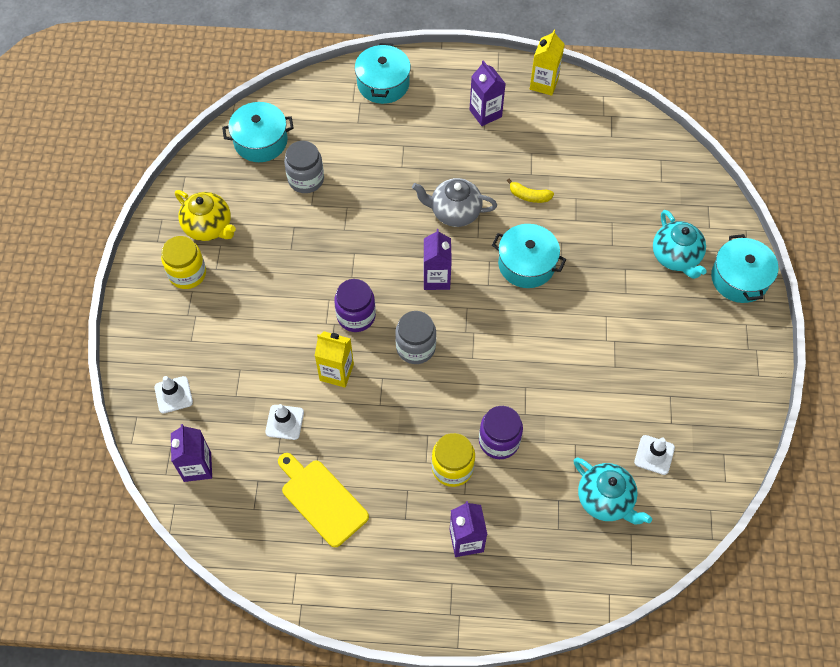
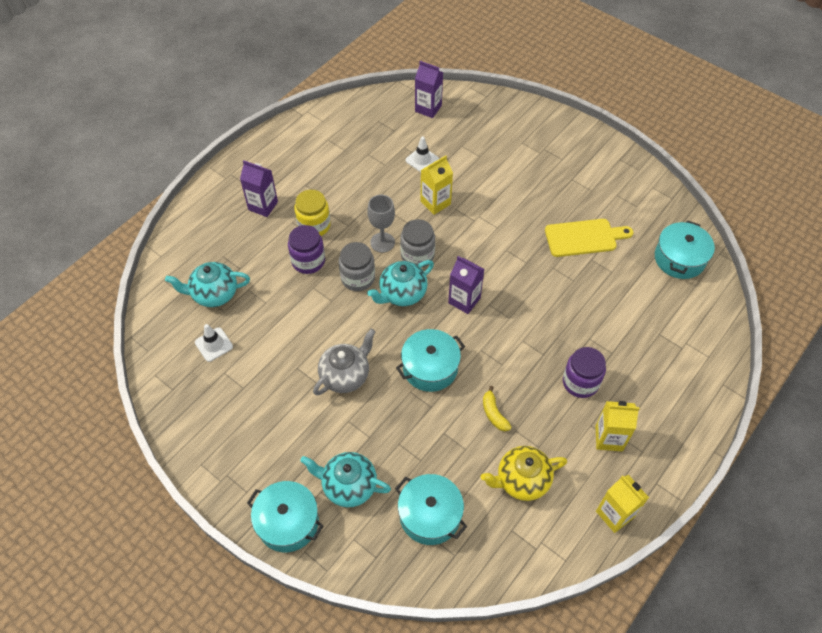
camera: 125 degrees right, 5 degrees down
white traffic cone [154,376,193,413] -> none
yellow jar [161,236,206,289] -> none
yellow teapot [175,190,236,241] -> yellow teapot moved to [481,446,567,501]
yellow cutting board [278,453,369,547] -> yellow cutting board moved to [545,219,633,257]
grey jar [284,141,324,193] -> grey jar moved to [339,242,375,291]
purple jar [334,279,376,332] -> purple jar moved to [563,347,606,398]
turquoise pot [355,43,411,104] -> turquoise pot moved to [395,474,467,545]
grey teapot [412,178,497,227] -> grey teapot moved to [313,329,375,395]
purple carton [469,60,506,126] -> yellow carton [596,401,640,451]
yellow banana [507,179,554,203] -> yellow banana turned 75 degrees counterclockwise [483,386,512,431]
none -> grey goblet [367,195,395,253]
none -> turquoise teapot [367,260,434,306]

